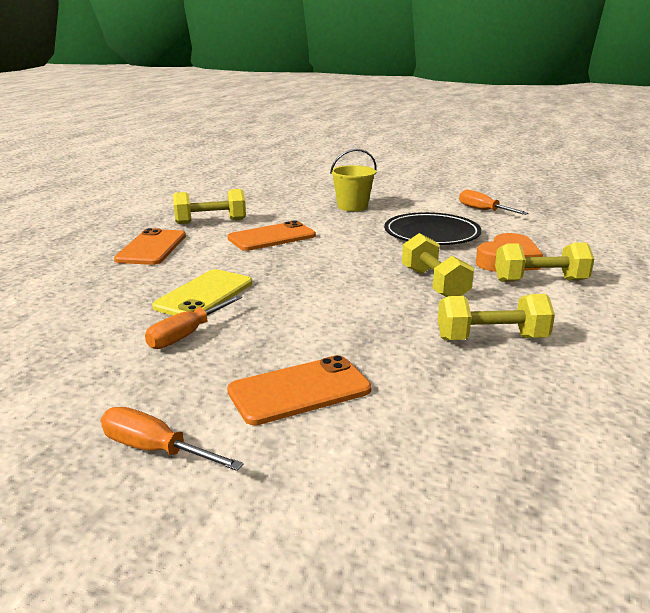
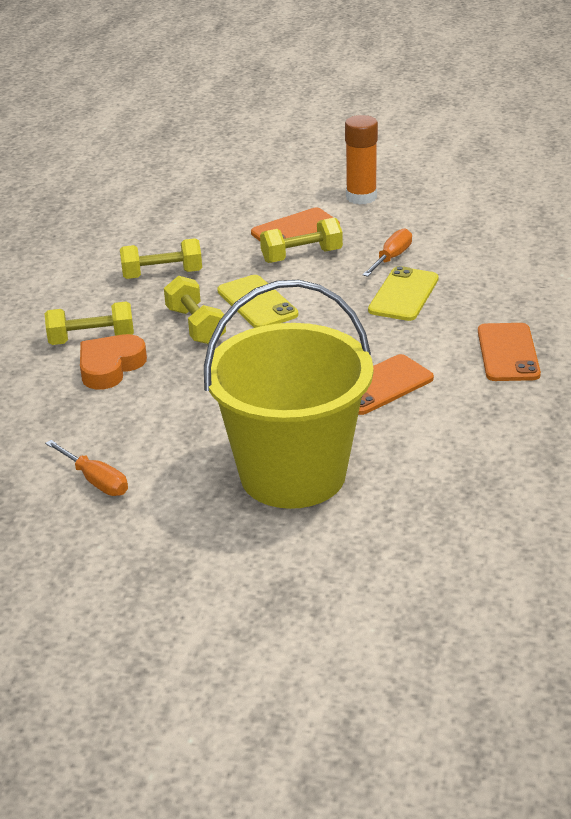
camera: 175 degrees right, 10 degrees up
orange screwdriver [101,407,244,471] -> orange glue stick [345,115,378,205]
yellow dumbbell [173,189,246,224] -> yellow dumbbell moved to [260,217,343,263]
yellow bucket [330,149,377,211] -> yellow bucket [204,280,373,509], size x2.31
black plate [384,212,482,245] -> none
none -> yellow phone [217,275,298,328]

